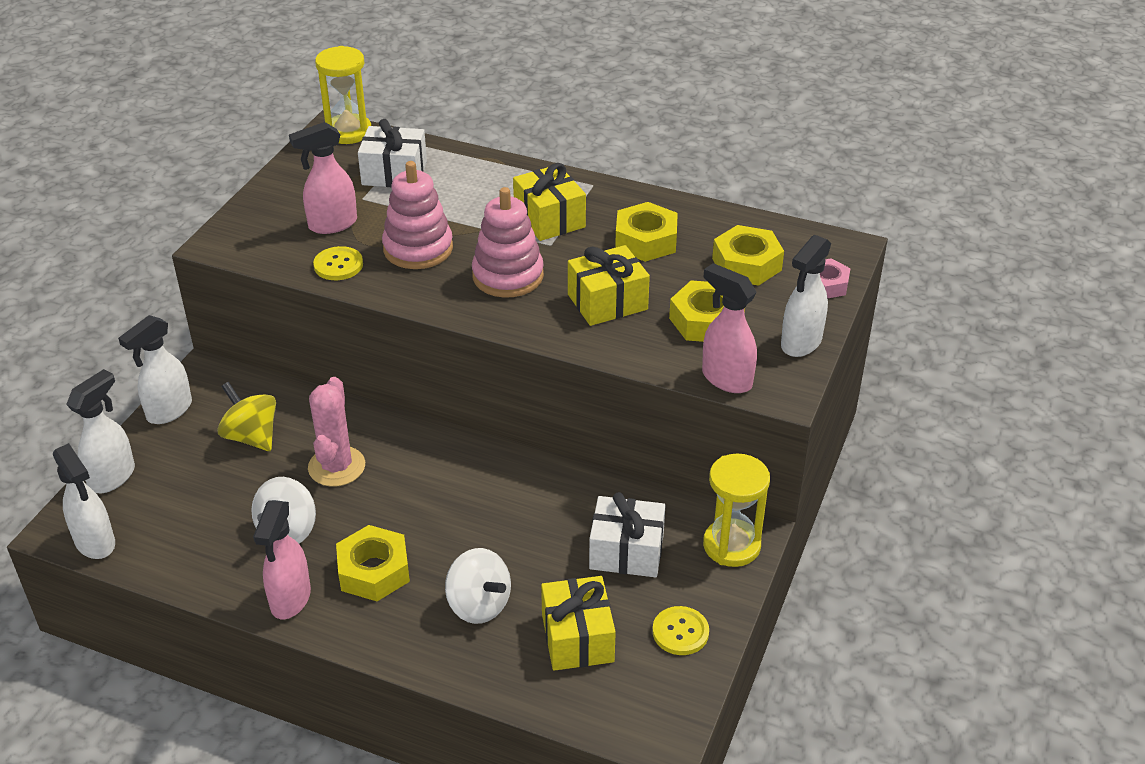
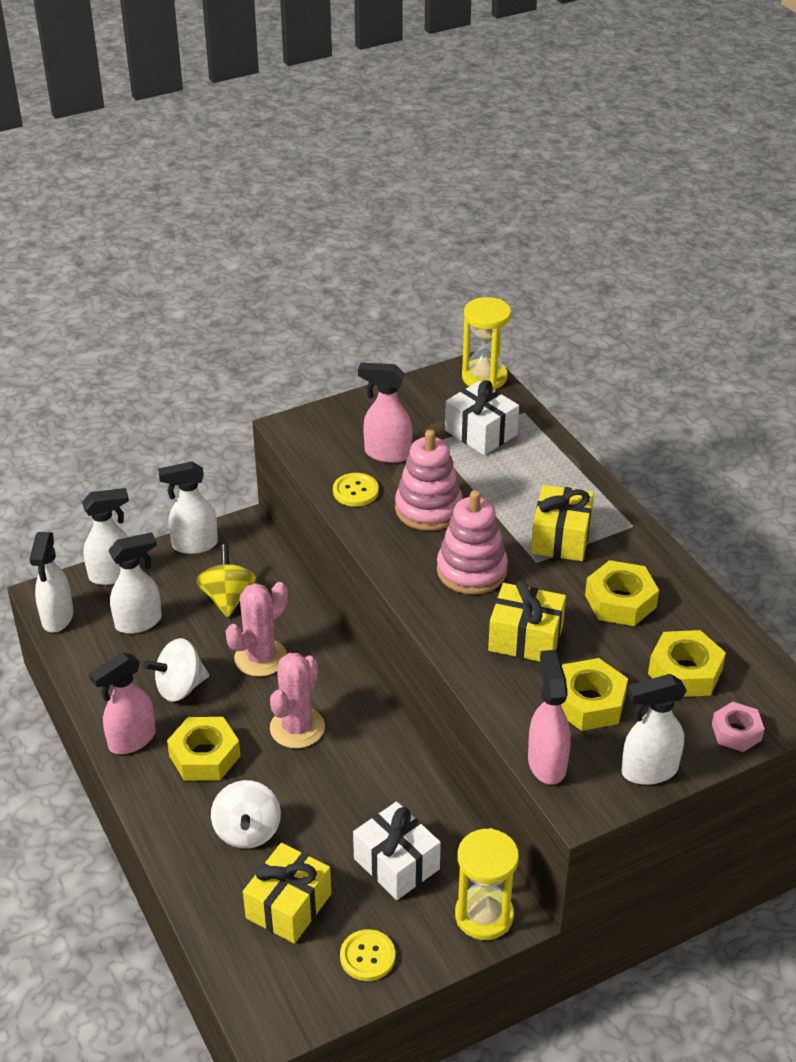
camera: 40 degrees right, 0 degrees up
none -> white spray bottle [108,532,162,634]
none -> pink cactus [270,653,325,748]

